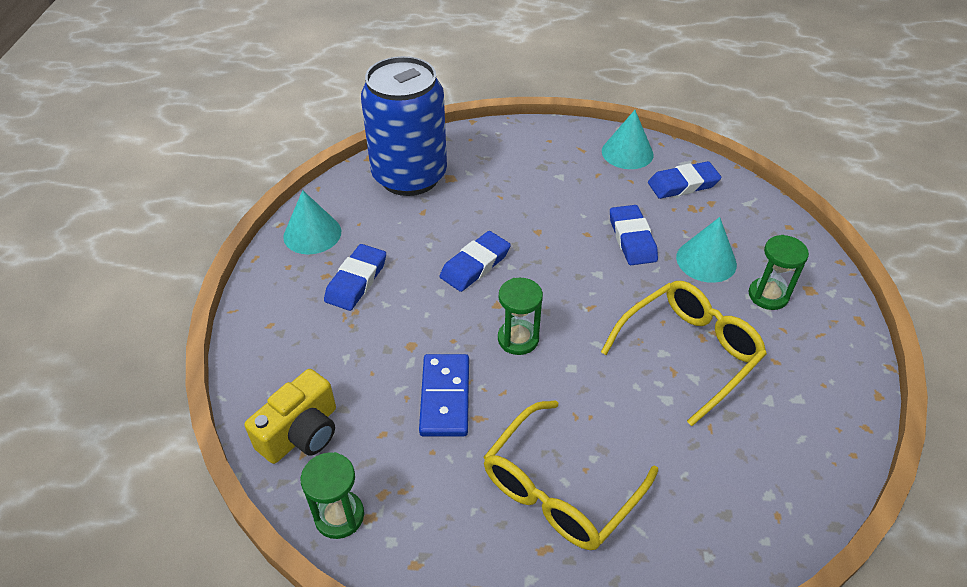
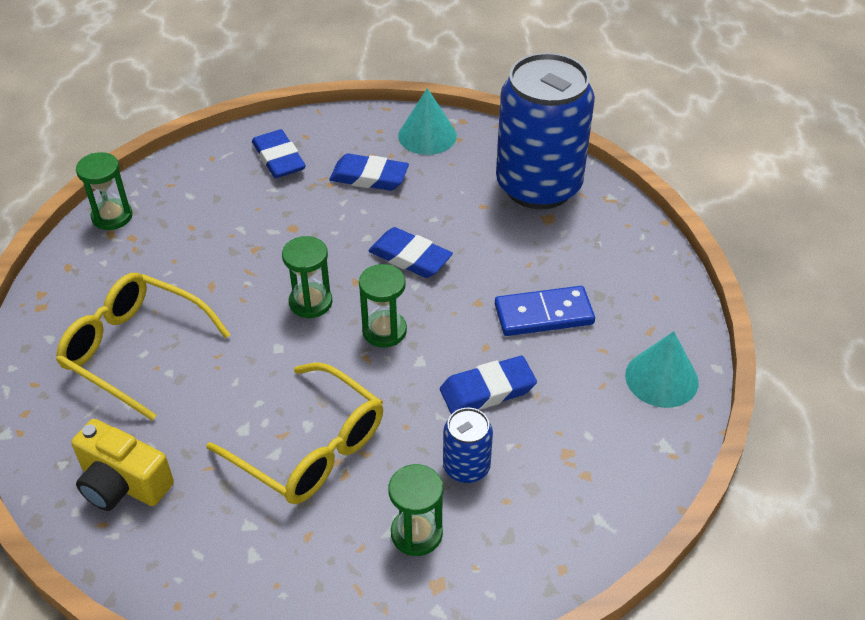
camera: 80 degrees right, 0 degrees up
yellow camera [245,369,336,464] -> yellow camera moved to [71,419,174,511]
blue domino [419,354,469,437] -> blue domino moved to [495,286,595,336]
blue eraser [648,161,722,199] -> blue eraser moved to [252,129,306,178]
turquoise cone [676,217,737,283] -> blue can [443,408,493,483]
none -> green hourglass [359,264,407,347]

